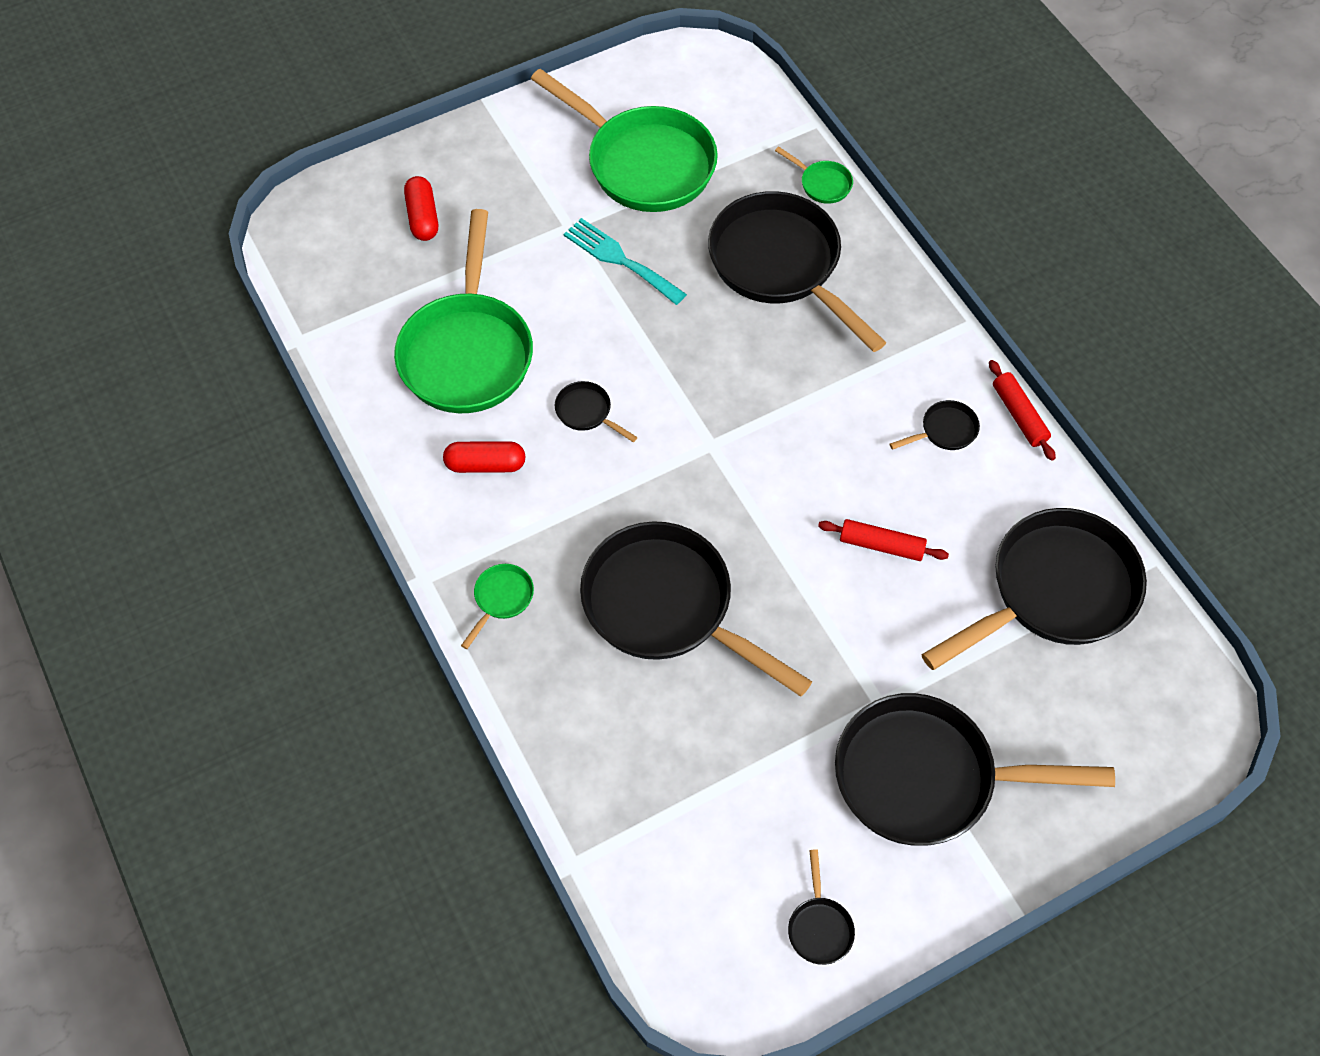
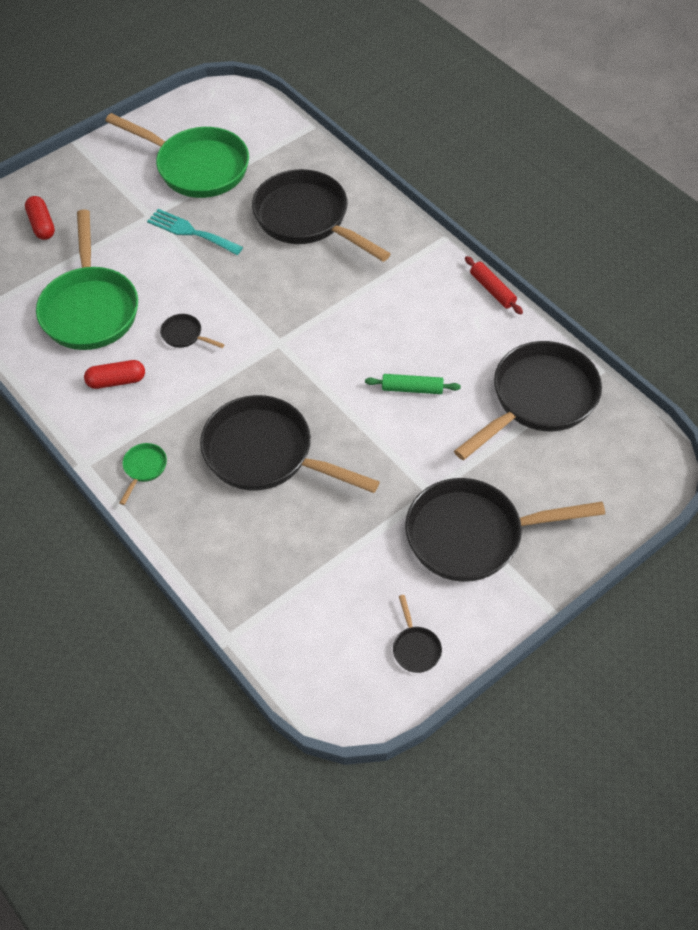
camera: 10 degrees left, 5 degrees down
green pan [775,146,853,204] -> none
red rolling pin [818,519,949,561] -> green rolling pin [365,374,461,394]
black pan [889,400,980,450] -> none

